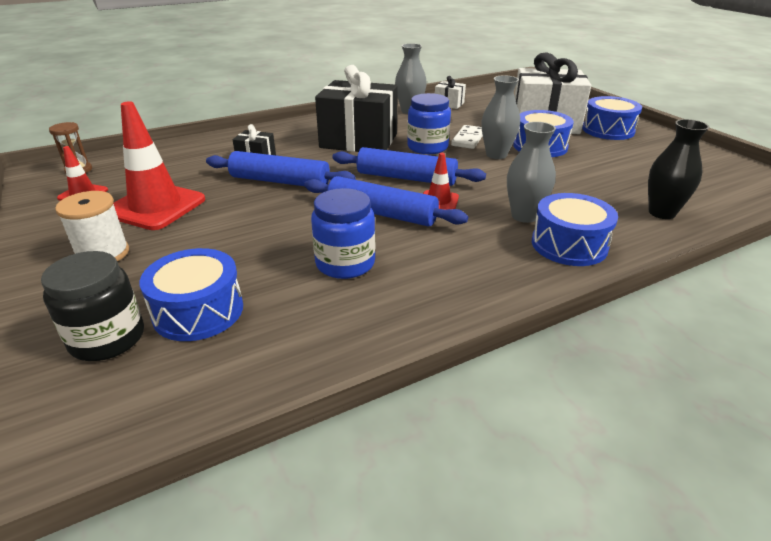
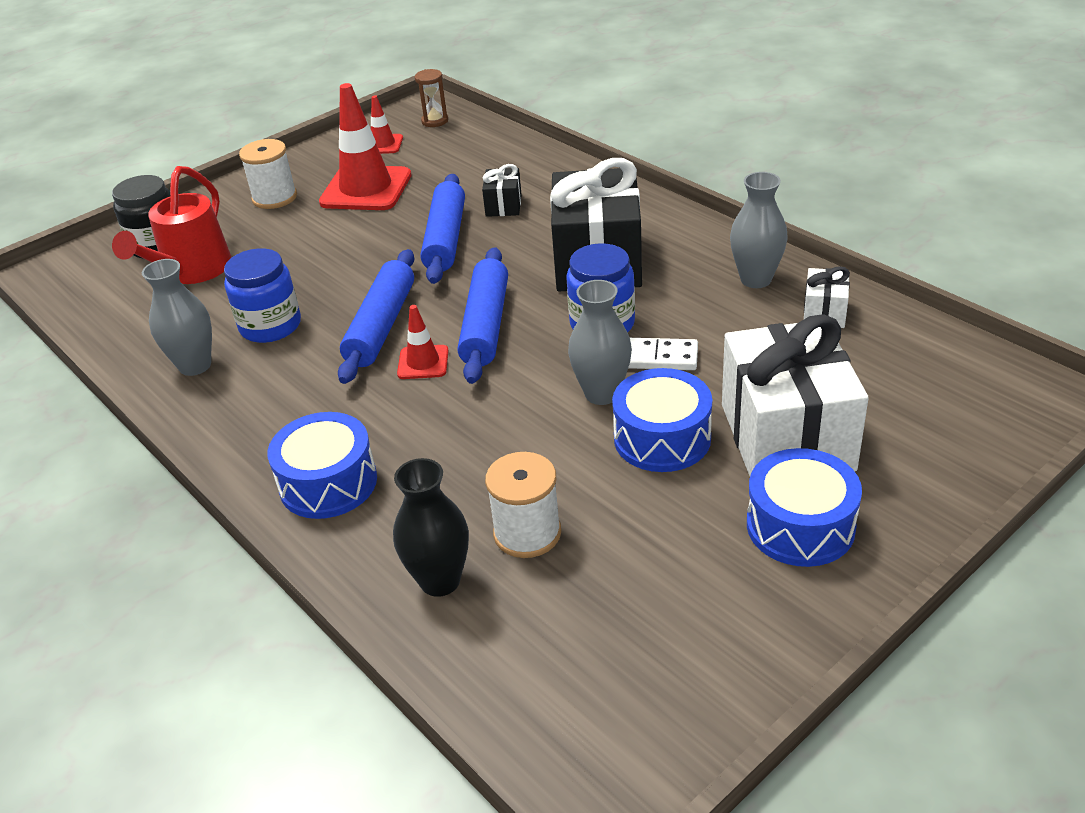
camera: 80 degrees right, 5 degrees up
blue drum [140,248,243,341] -> red watering can [112,166,232,284]
grey vase [507,122,556,223] -> grey vase moved to [142,259,212,376]
none -> white spool [485,452,561,558]

